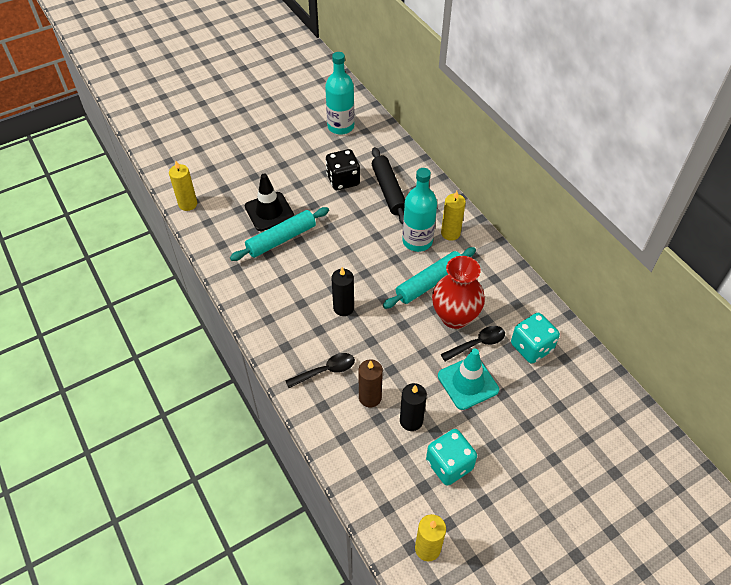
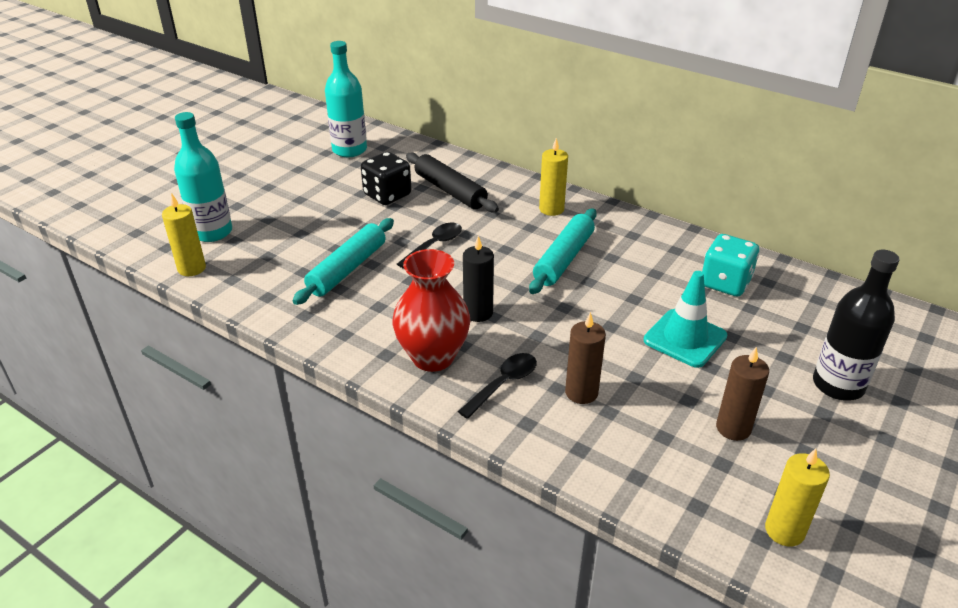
camera: 25 degrees left, 15 degrees down
black traffic cone [245,174,294,231] -> none
black candle [400,383,427,431] -> none
turquoise bottle [402,168,437,252] -> turquoise bottle moved to [174,112,232,242]
turquoise dice [426,429,477,486] -> brown candle [716,347,769,441]
red vase [432,256,485,329] -> red vase moved to [392,249,470,372]
black spoon [441,326,505,361] -> black spoon moved to [397,223,462,269]
none -> black bottle [813,250,900,401]

